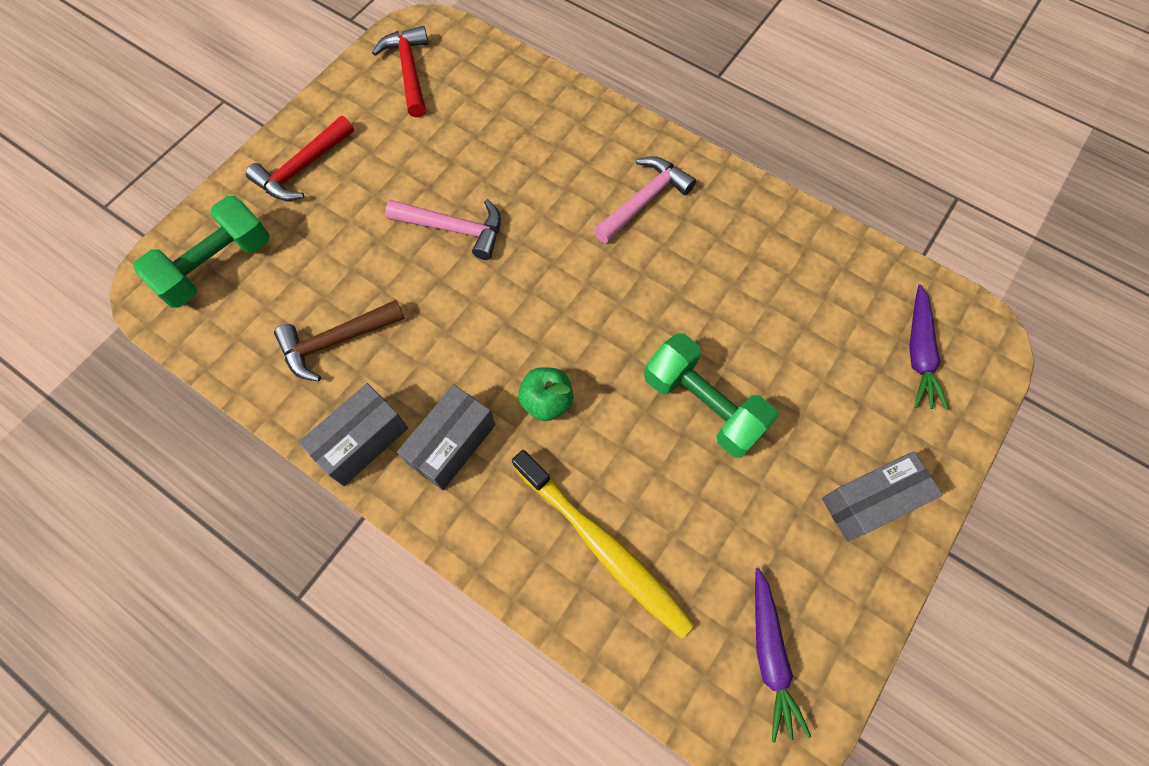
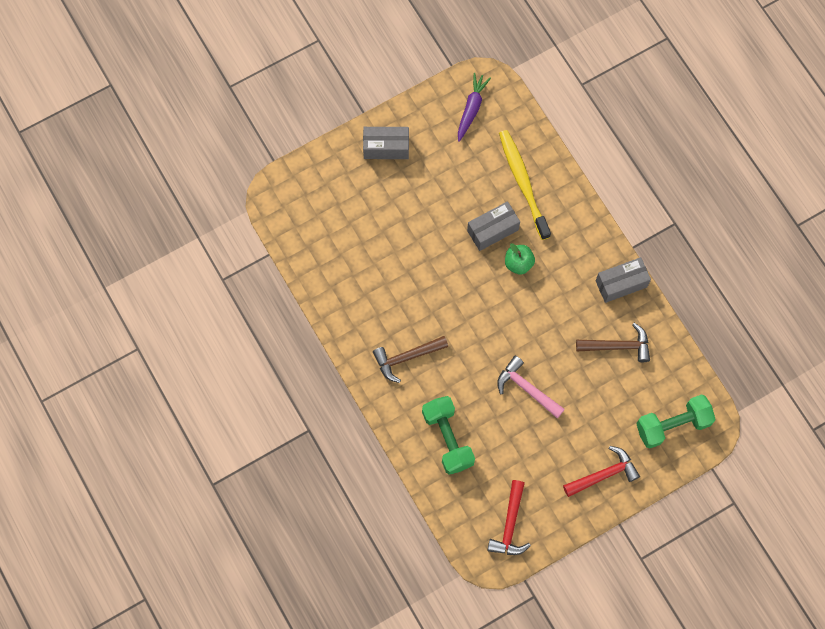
camera: 155 degrees left, 5 degrees up
grey box [397,385,495,490] -> grey box moved to [467,201,520,251]
pink hammer [594,156,696,244] -> brown hammer [373,336,448,383]
green dumbbell [644,334,778,458] -> green dumbbell moved to [422,396,475,475]
purple carrot [909,284,949,411] -> none

